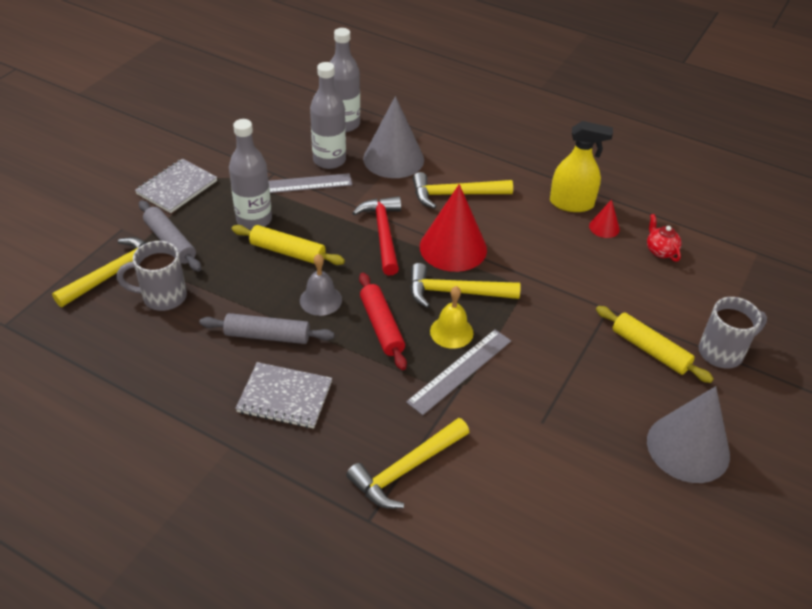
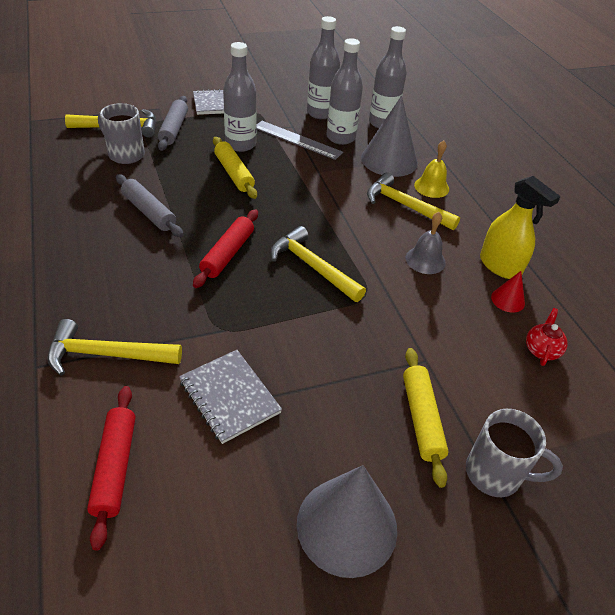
camera: 40 degrees right, 0 degrees up
grey notebook [235,362,332,429] -> grey notebook moved to [179,350,282,444]
grey bell [300,254,342,316] -> grey bell moved to [405,212,446,274]
red hammer [352,196,401,276] -> none
grey ruler [406,330,511,415] -> none
red cone [420,184,487,272] -> none
yellow bell [430,286,474,349] -> yellow bell moved to [414,141,449,198]
none -> red rolling pin [87,386,135,551]
none -> grey bottle [307,16,340,119]

